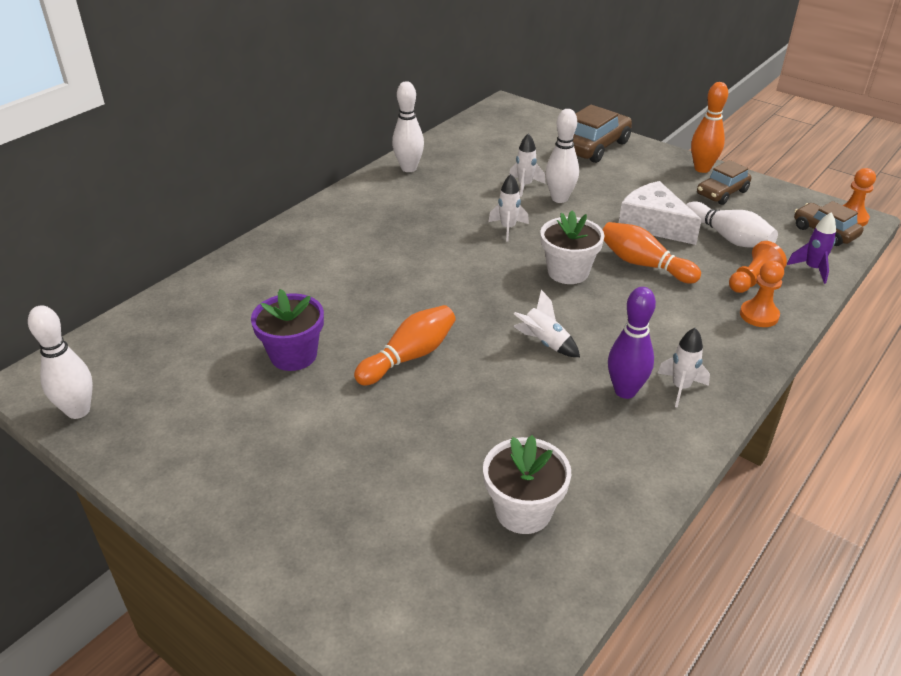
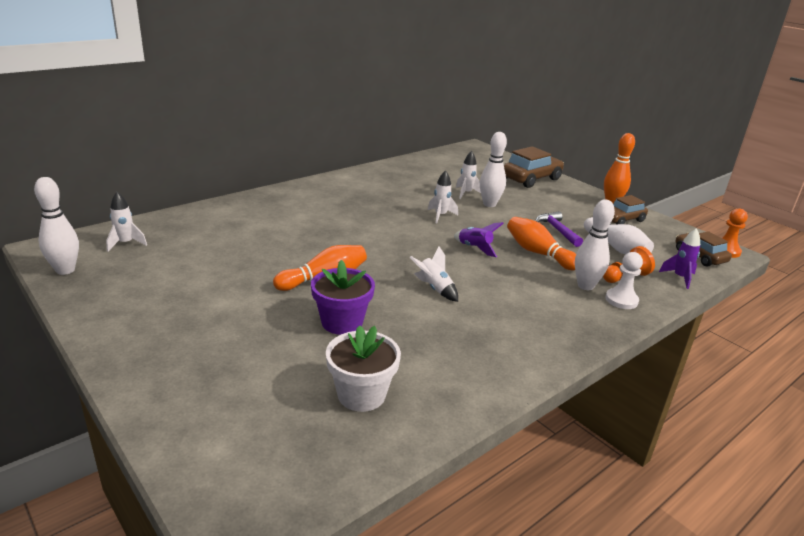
camera: 10 degrees right, 10 degrees down
purple flower pot [251,289,324,371] -> purple flower pot moved to [311,260,375,335]
white bowling pin [392,81,424,172] -> white bowling pin moved to [575,200,615,290]
white flower pot [540,210,604,284] -> purple rocket [454,222,504,257]
purple bowling pin [608,287,656,399] -> none
white cheese [619,181,702,245] -> purple hammer [535,211,583,247]
white rocket [657,328,710,408] -> white rocket moved to [106,192,147,252]
orange pawn [740,261,784,327] -> white pawn [605,252,643,309]

